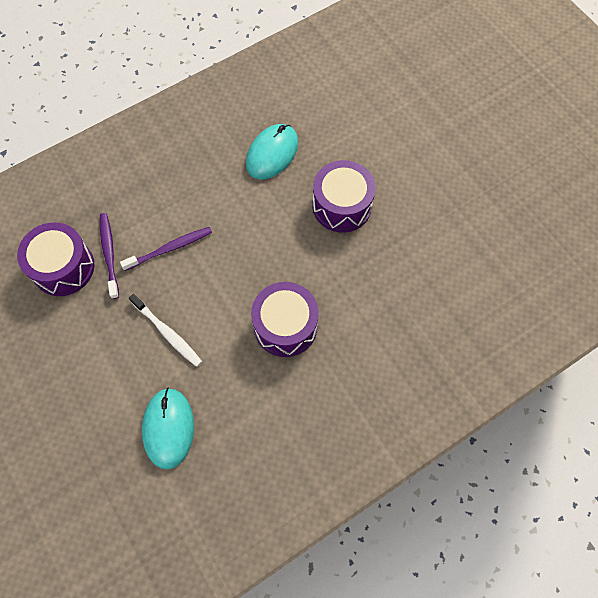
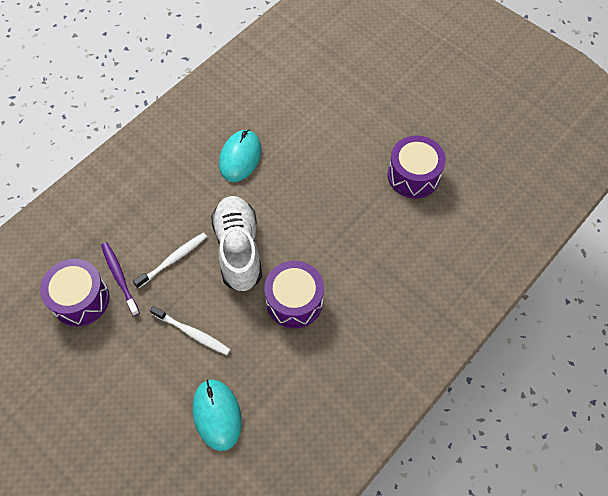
camera: 15 degrees left, 5 degrees down
purple toothbrush [120,227,212,271] -> white toothbrush [133,232,207,289]
purple drum [312,160,376,233] -> purple drum moved to [388,136,446,198]
none -> white shoe [211,196,262,292]

